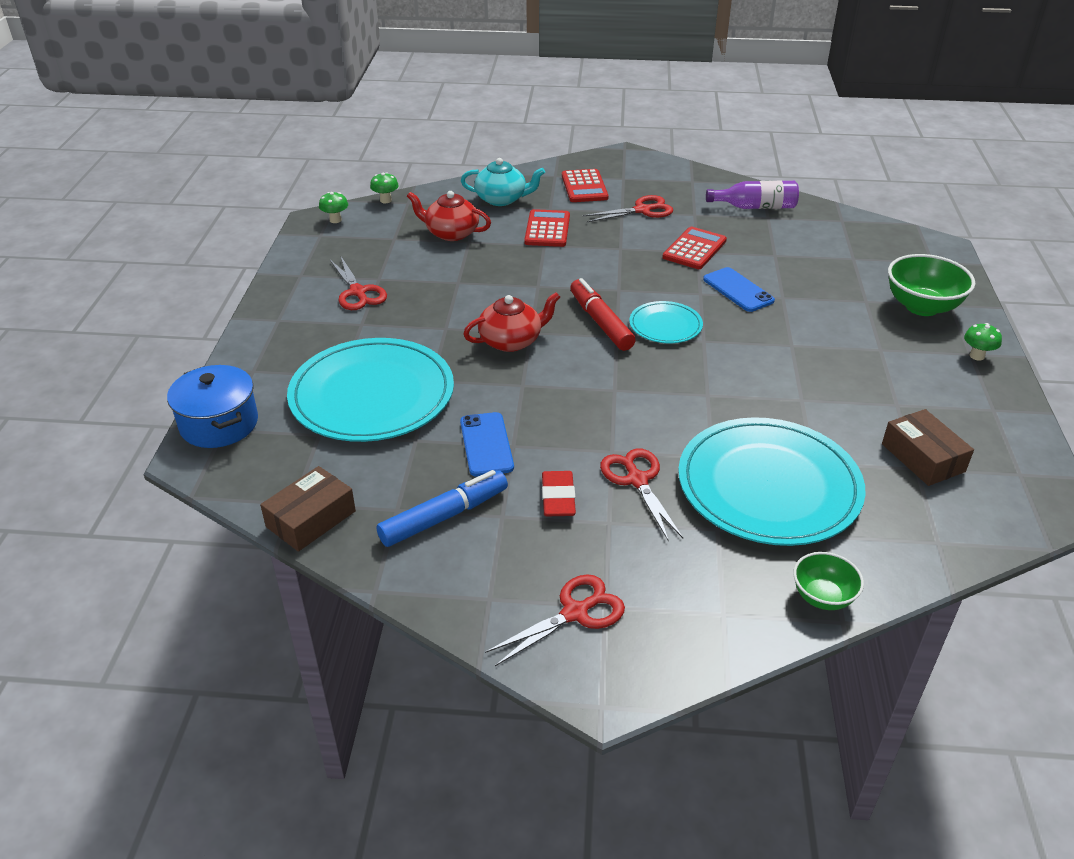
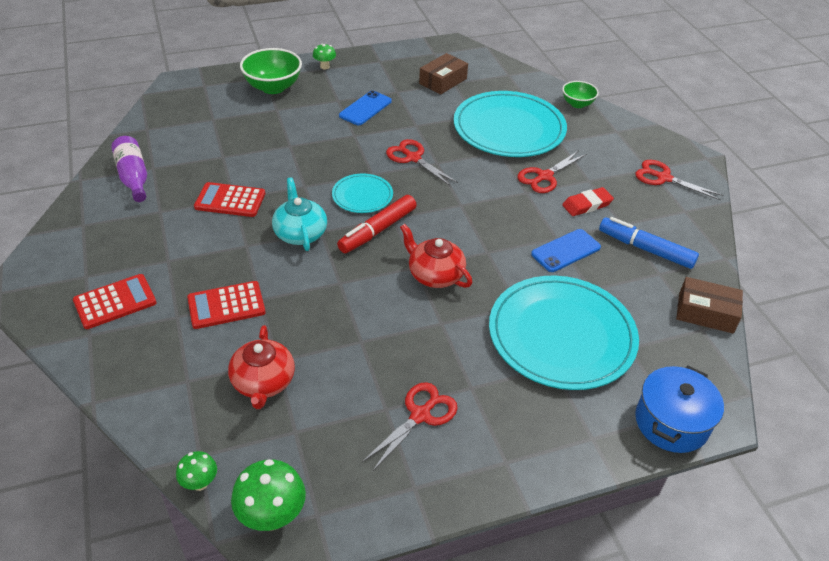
camera: 115 degrees left, 5 degrees up
green mushroom [319,192,348,223] -> green mushroom [231,459,306,531], size x1.74
turquoise teapot [461,158,545,206] -> turquoise teapot moved to [272,177,327,251]
red scissors [583,195,673,222] -> red scissors moved to [386,139,458,186]
blue phone [703,267,775,312] -> blue phone moved to [339,90,392,125]

